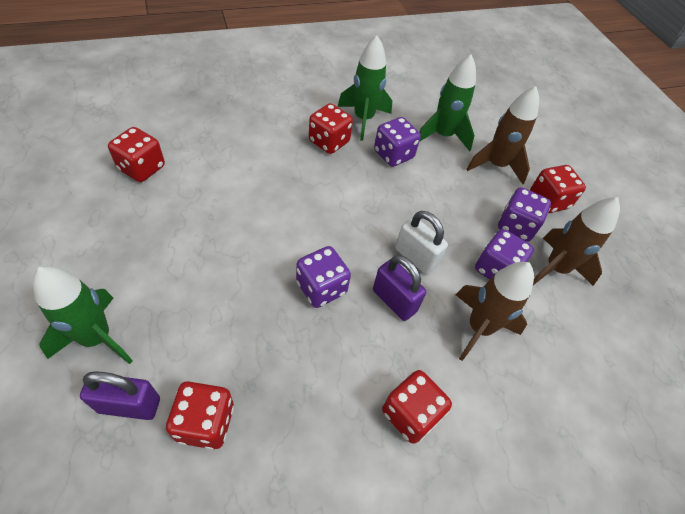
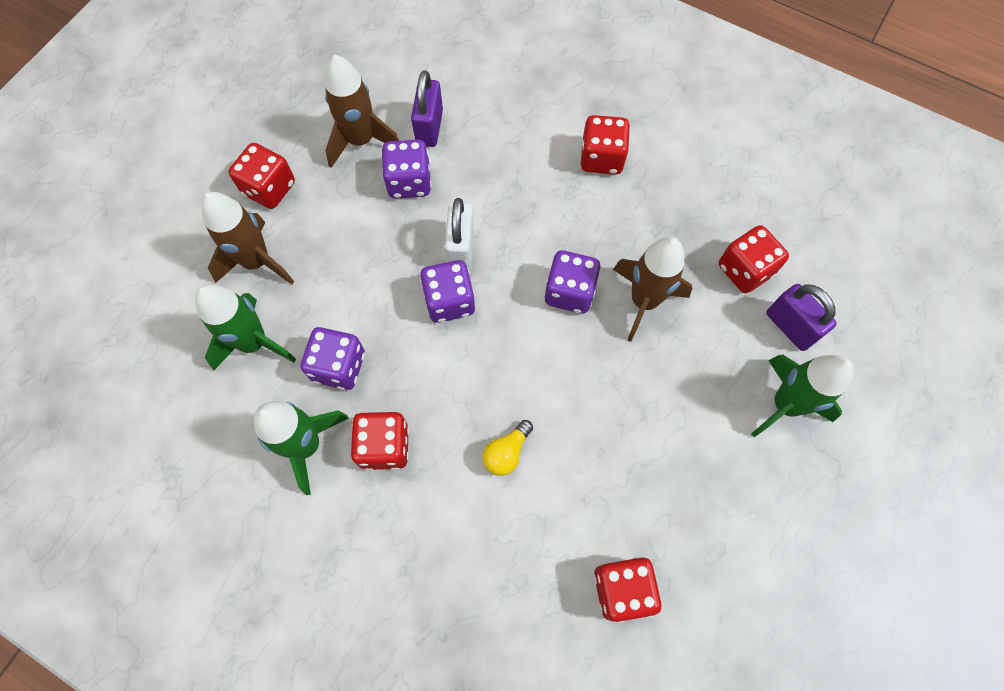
camera: 125 degrees left, 15 degrees up
purple padlock [373,255,426,321] -> purple padlock moved to [411,70,443,147]
brown rocket [456,262,534,361] -> brown rocket moved to [613,237,692,342]
purple dice [498,187,551,242] -> purple dice moved to [420,260,476,323]
none -> yellow light bulb [482,420,533,476]

